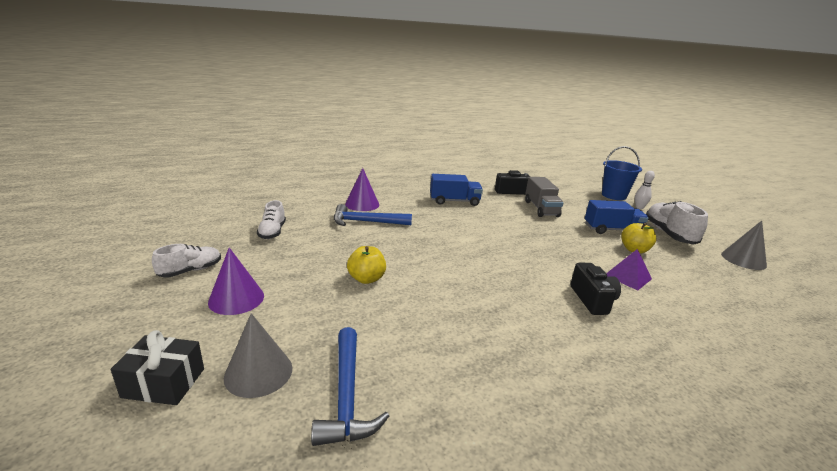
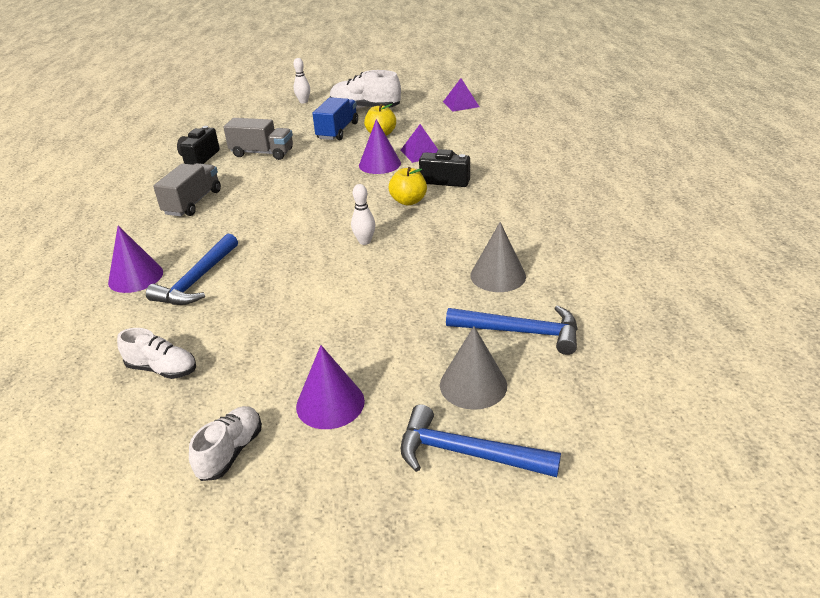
camera: 65 degrees left, 10 degrees up
black gift [111,330,204,405] -> blue hammer [401,404,561,477]
white shoe [152,244,221,278] -> white shoe turned 45 degrees clockwise [189,406,262,481]
yellow apple [347,246,386,284] -> yellow apple moved to [389,167,427,205]
blue truck [430,174,483,206] -> grey truck [153,163,221,216]
blue bucket [602,146,642,200] -> none
grey cone [721,221,767,270] -> grey cone moved to [470,222,526,292]
none -> white bowling pin [351,184,375,245]
none -> purple cone [359,119,401,174]
none -> purple pyramid [443,78,479,112]

